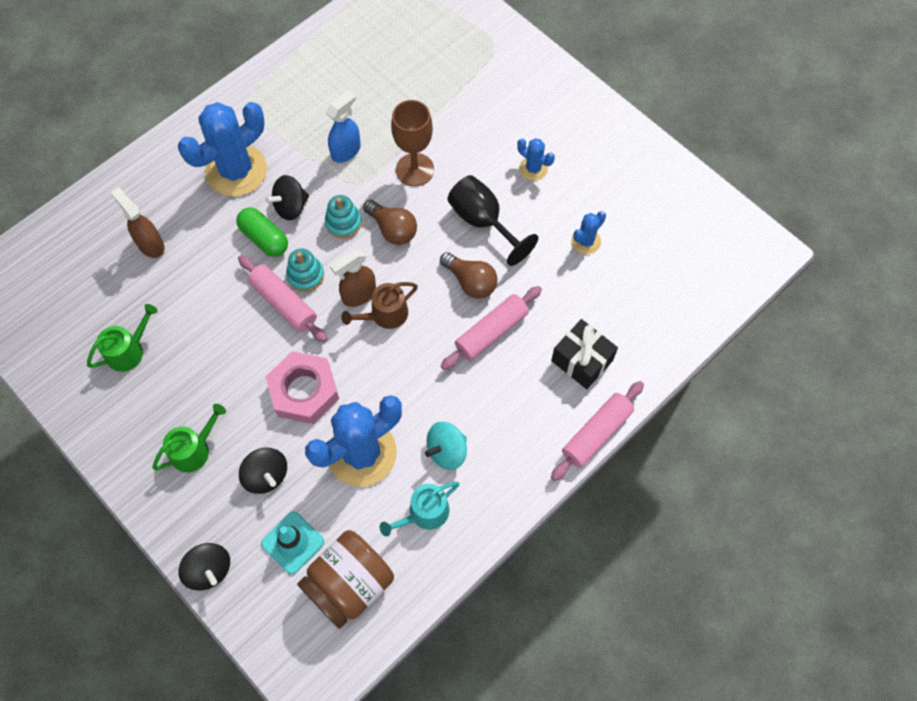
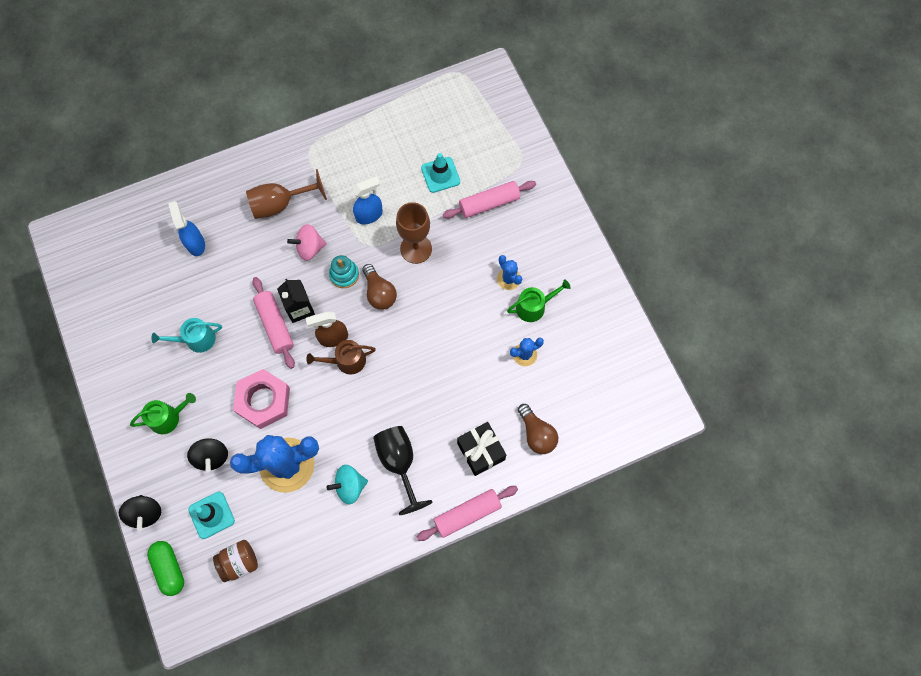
camera: 20 degrees right, 5 degrees up
green watering can [87,304,158,372] -> green watering can moved to [507,280,571,322]
brown spray bottle [110,188,165,258] -> blue spray bottle [168,201,205,256]
blue cactus [178,102,267,197] -> brown goblet [246,169,327,219]
green capsule [236,207,288,257] -> green capsule moved to [147,541,184,596]
black spinning top [265,175,309,220] -> pink spinning top [287,224,327,261]
turquoise stacking toy [286,249,324,292] -> black carton [277,279,315,323]
brown jar [297,530,394,629] -> brown jar [213,540,258,582], size x0.61
turquoise watering can [380,482,459,537] -> turquoise watering can moved to [151,318,222,353]
brown light bulb [440,252,497,299] -> brown light bulb moved to [518,404,558,454]
pink rolling pin [441,286,542,370] -> pink rolling pin moved to [443,181,536,218]
black goblet [447,175,538,266] -> black goblet moved to [373,426,432,515]
none -> turquoise traffic cone [421,153,460,193]

